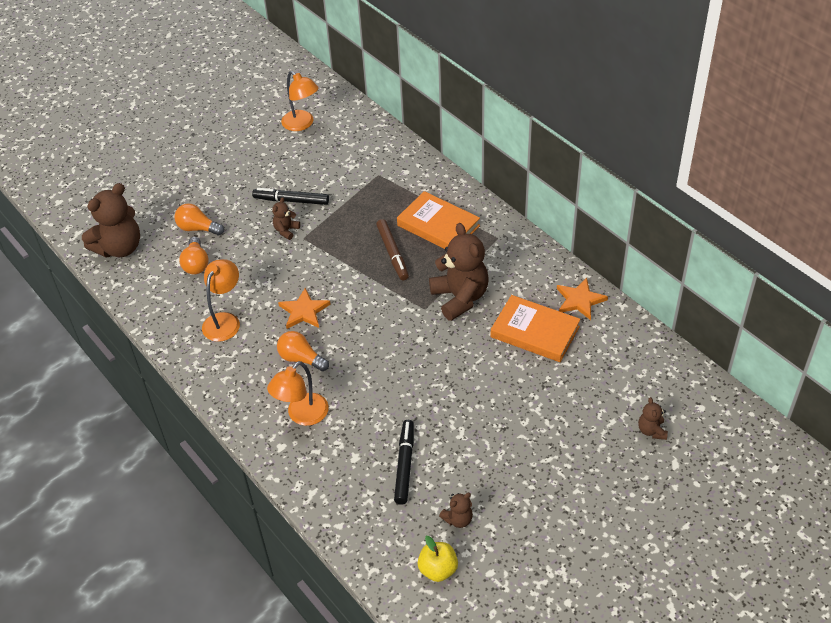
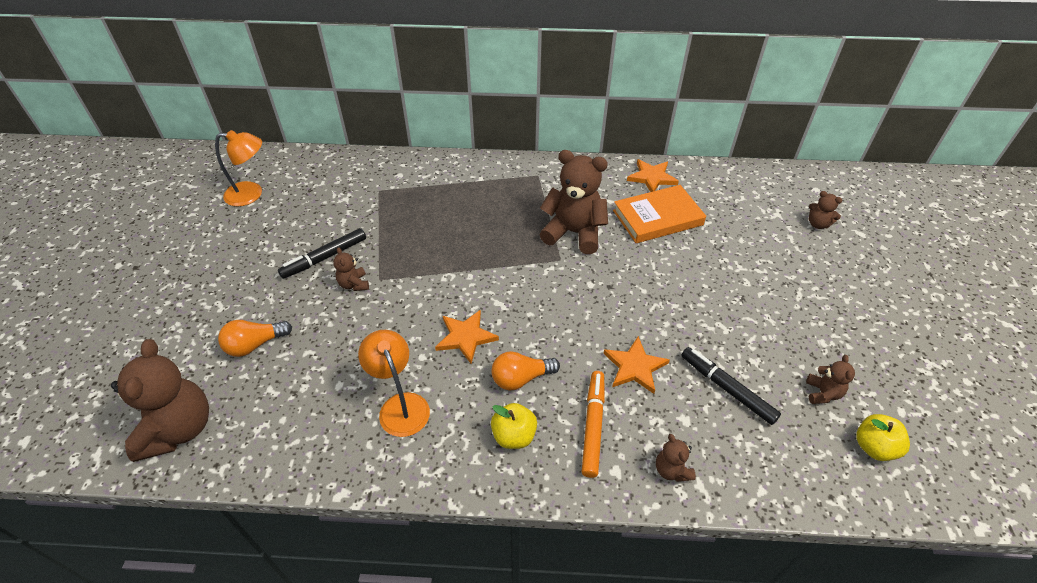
camera: 50 degrees left, 0 degrees up
orange light bulb [179,237,209,274] -> none
orange lamp [267,361,329,426] -> orange marker [582,371,605,478]
brown marker [376,219,409,280] -> none
orange book [397,191,480,249] -> none
none -> yellow apple [491,403,537,449]
none -> orange star [603,336,670,394]
none -> brown teddy bear [656,434,696,482]

